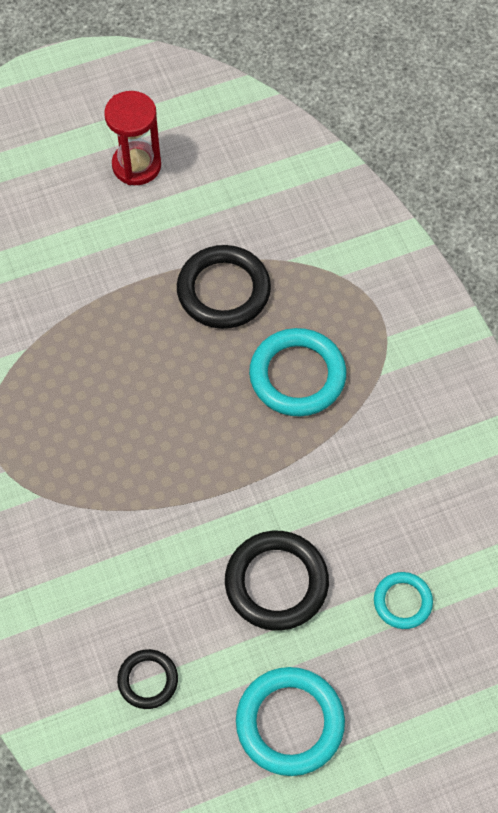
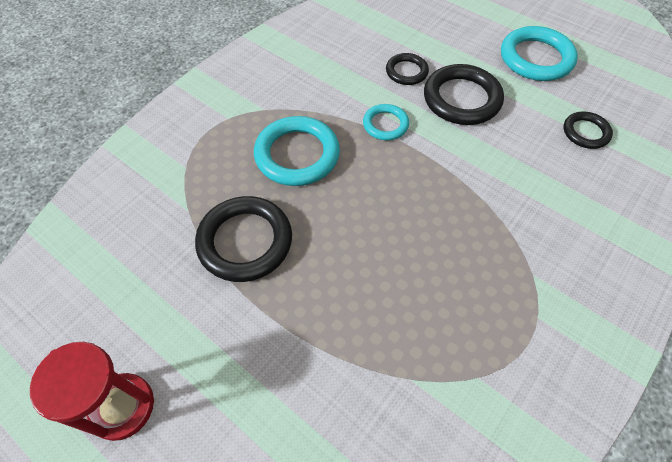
camera: 120 degrees left, 5 degrees down
turquoise ring [374,572,433,629] -> turquoise ring moved to [363,104,409,140]
none -> black ring [386,53,429,85]

